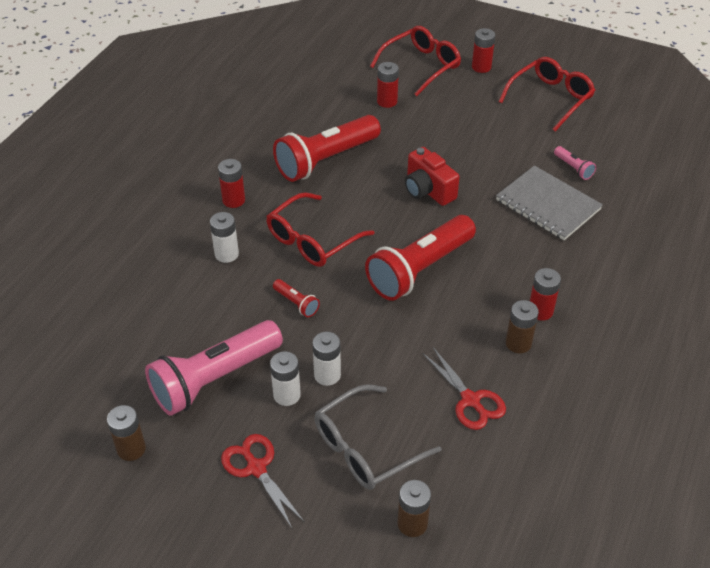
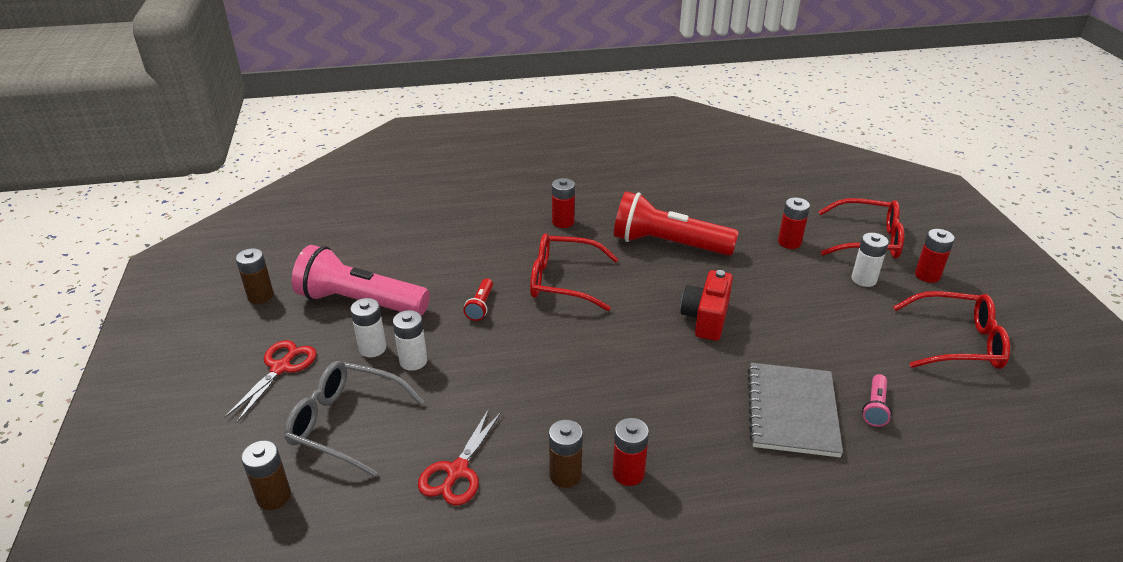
camera: 55 degrees right, 10 degrees down
white battery [210,212,239,263] -> white battery moved to [851,233,889,287]
red flashlight [365,215,476,301] -> none

